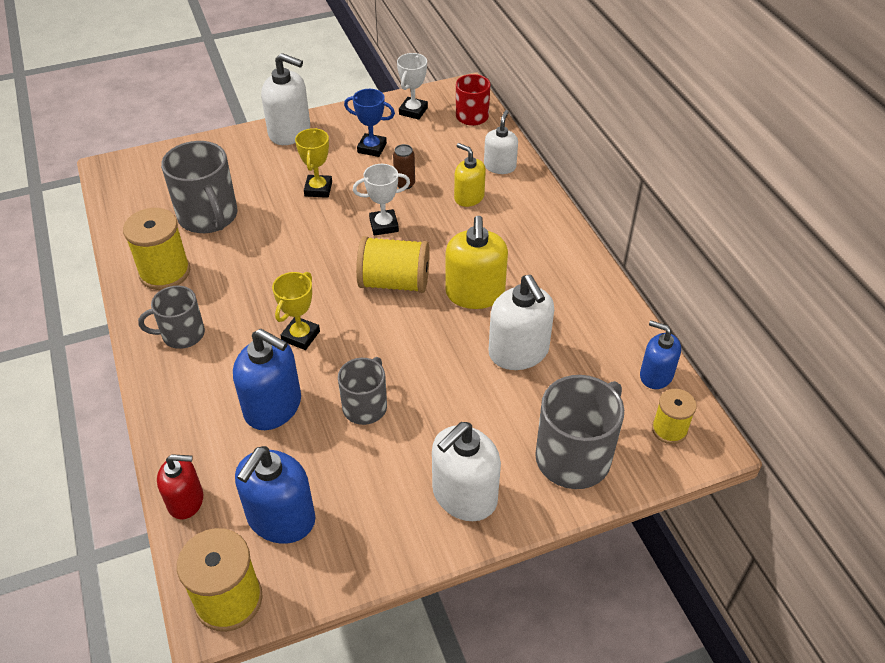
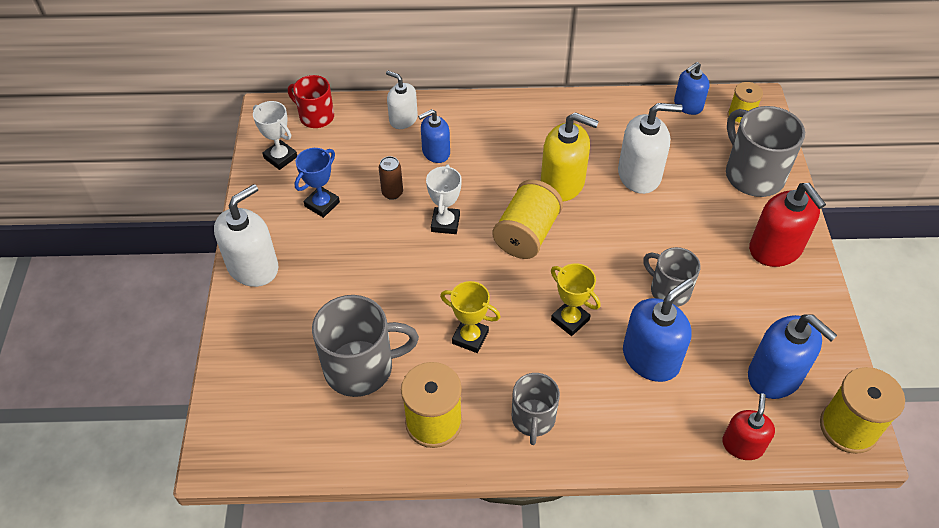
camera: 70 degrees left, 5 degrees up
yellow trophy [295,128,332,198] -> yellow trophy moved to [440,281,500,353]
white soap dispenser [432,422,501,521] -> red soap dispenser [749,183,826,267]
yellow soap dispenser [454,143,486,207] -> blue soap dispenser [418,109,450,163]

